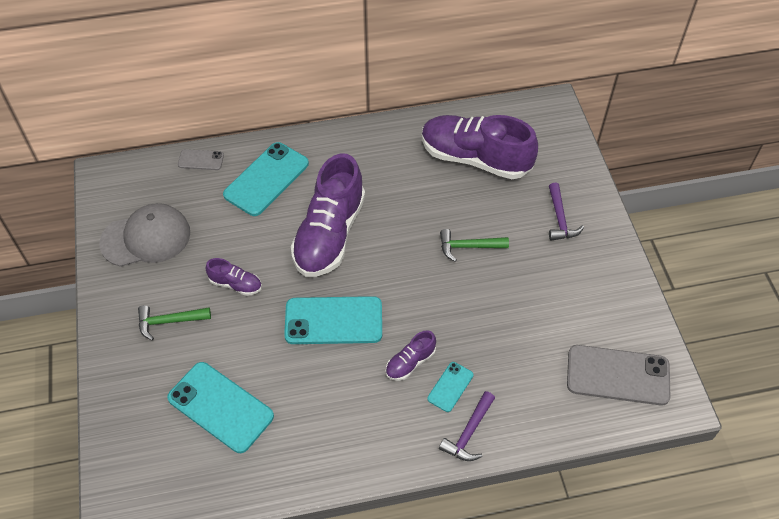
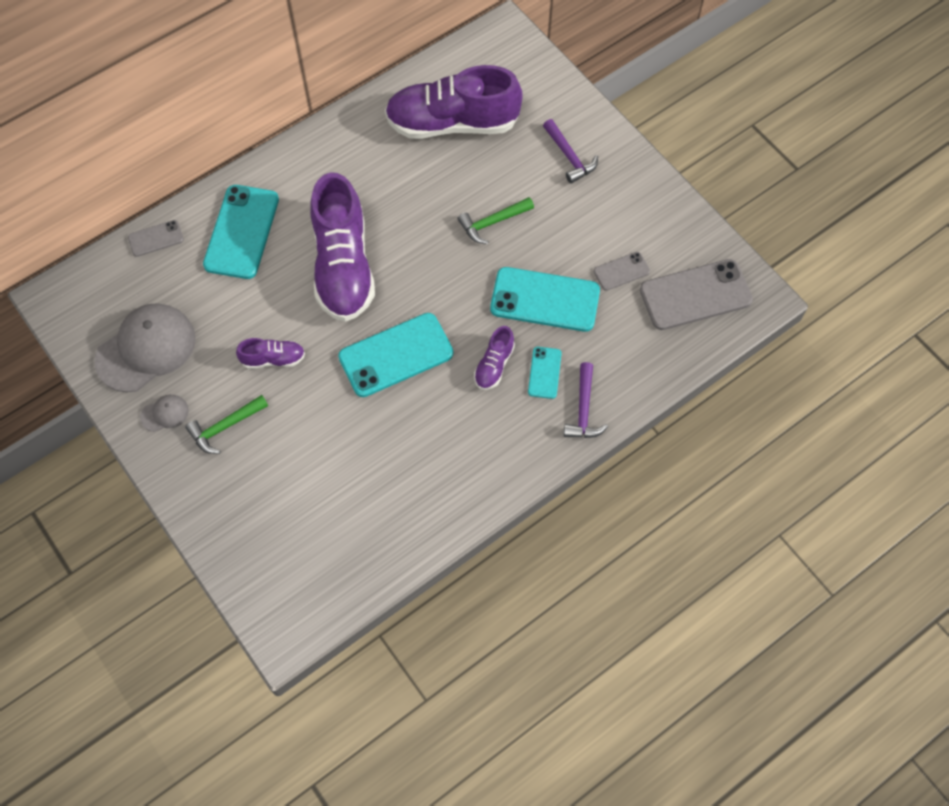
camera: 25 degrees left, 10 degrees up
turquoise phone [167,362,274,453] -> turquoise phone moved to [490,267,600,332]
none -> grey cap [140,395,189,432]
none -> grey phone [594,252,650,291]

